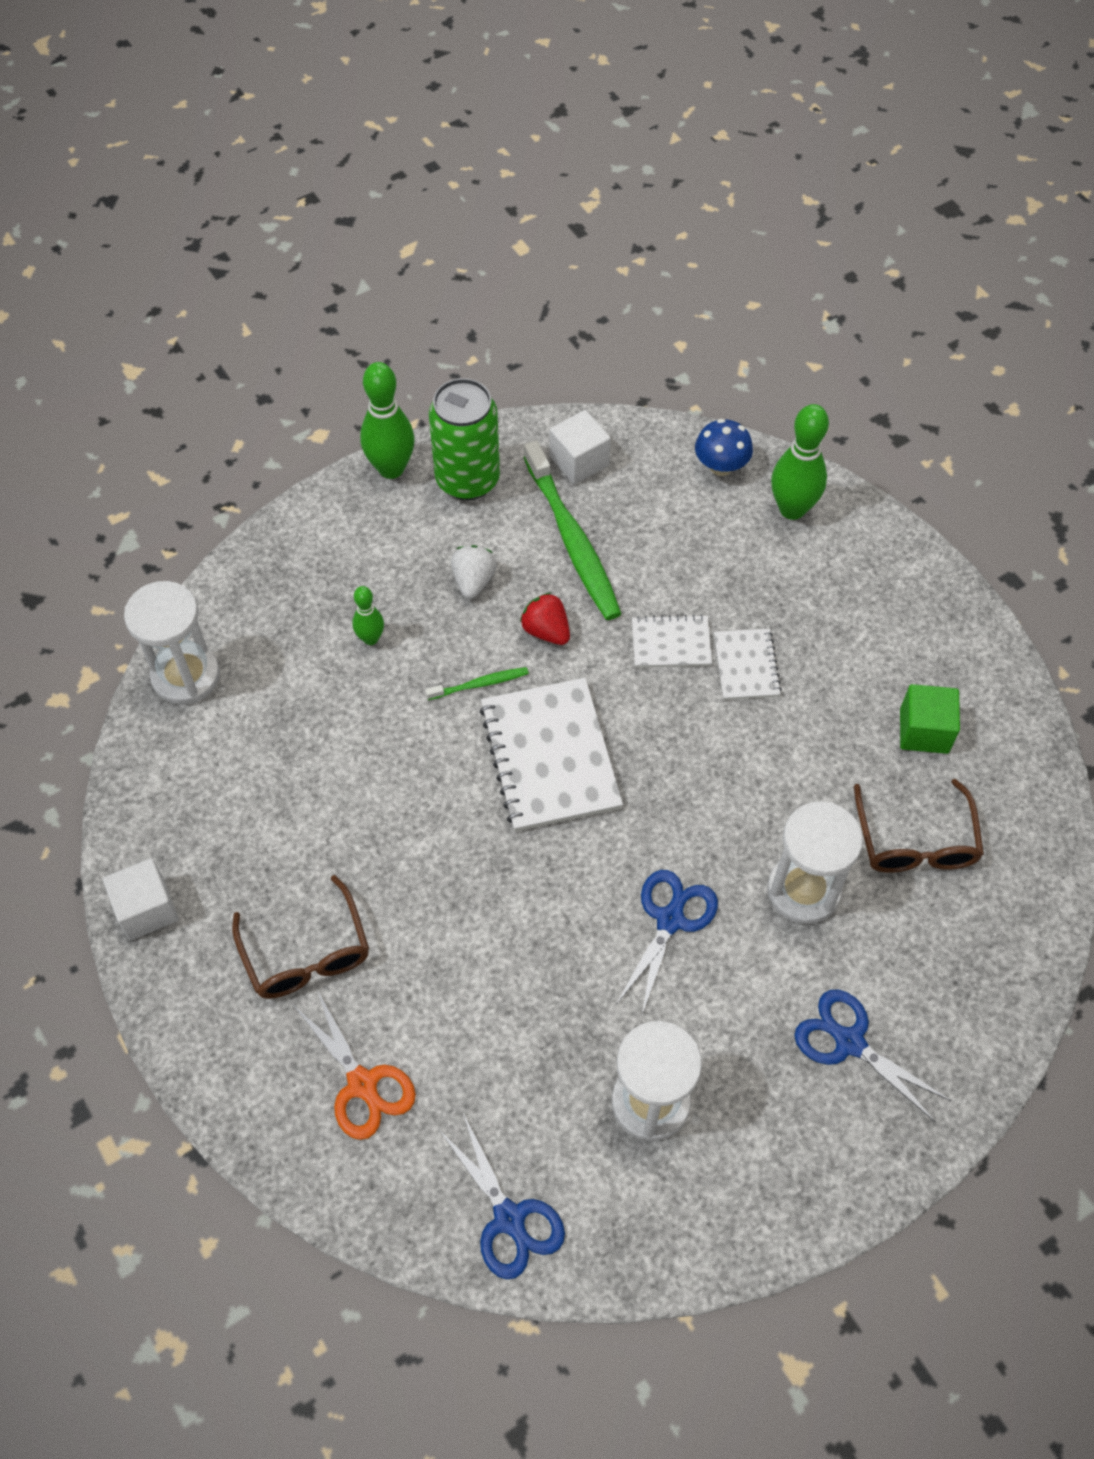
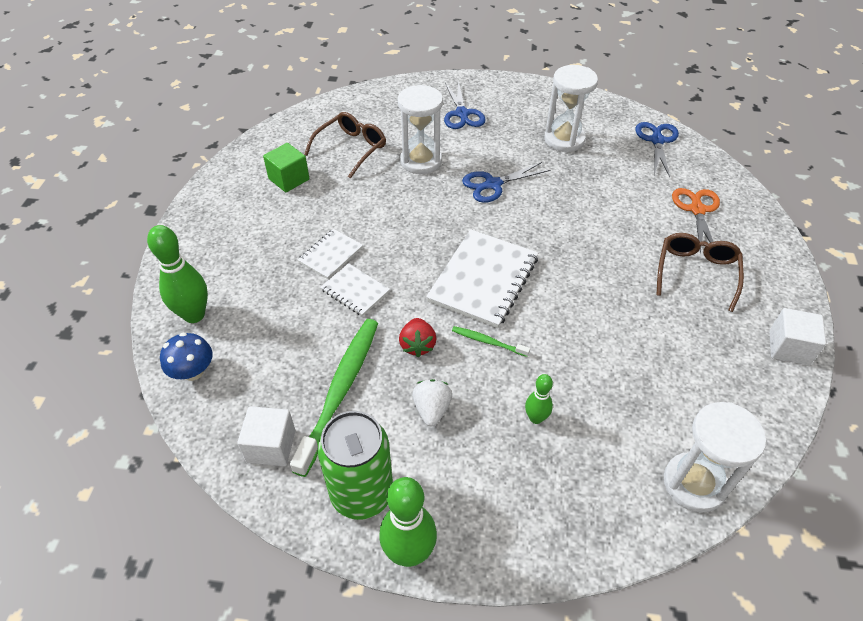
camera: 140 degrees left, 10 degrees down
white strawberry [451,545,497,599] -> white strawberry turned 135 degrees clockwise [412,379,452,426]

